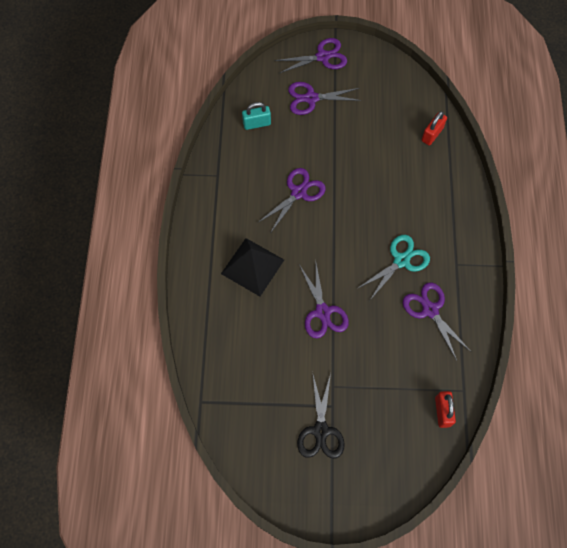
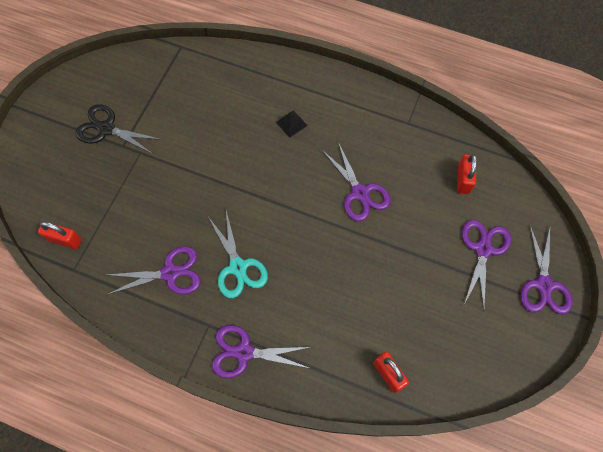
camera: 110 degrees right, 0 degrees up
black pyramid [221,238,284,296] -> black pyramid [276,110,308,138], size x0.47
turquoise padlock [242,102,271,130] -> red padlock [457,154,477,194]
purple scissors [300,264,349,338] -> purple scissors moved to [212,325,311,378]

